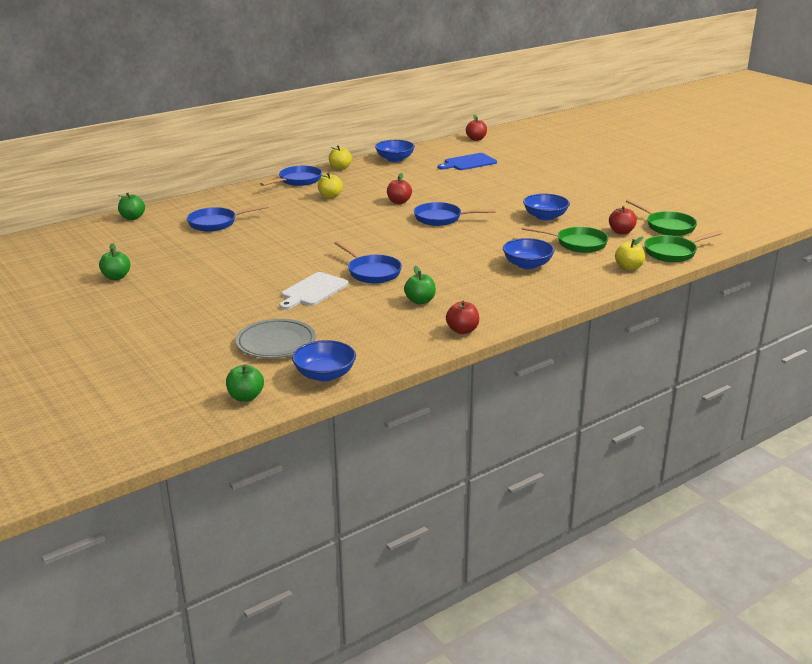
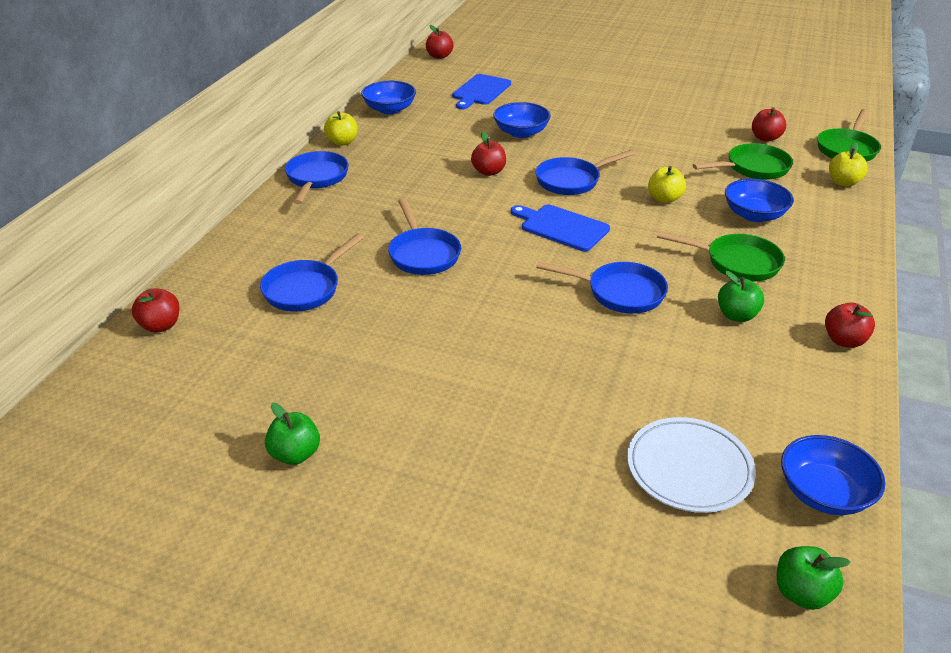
camera: 35 degrees left, 10 degrees up
green apple [118,193,145,220] -> red apple [132,288,179,333]
grey plate [236,319,316,358] -> white plate [627,417,756,513]
white cutting board [279,272,349,310] -> none
yellow apple [318,172,343,199] -> yellow apple moved to [648,166,686,203]
blue bowl [523,194,570,221] -> blue bowl moved to [493,102,551,138]
green pan [626,199,697,236] -> green pan moved to [657,231,785,282]
none -> blue pan [388,198,461,275]
none -> blue cutting board [511,205,610,251]

